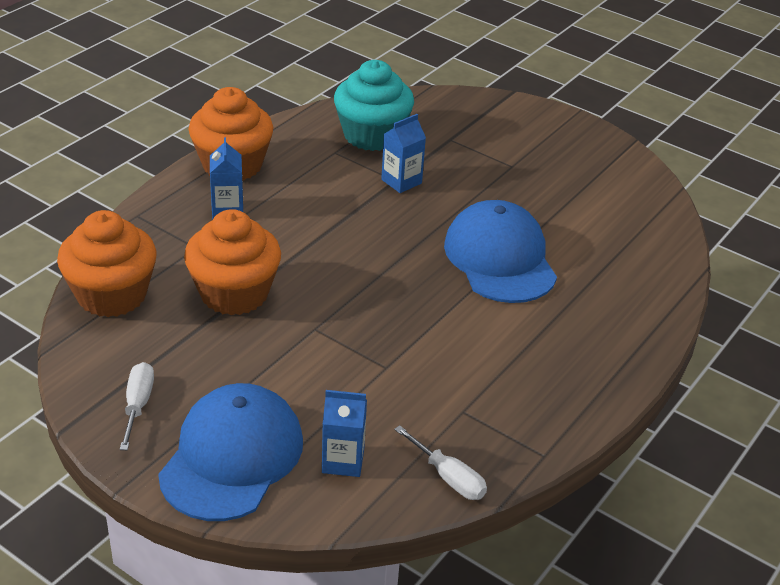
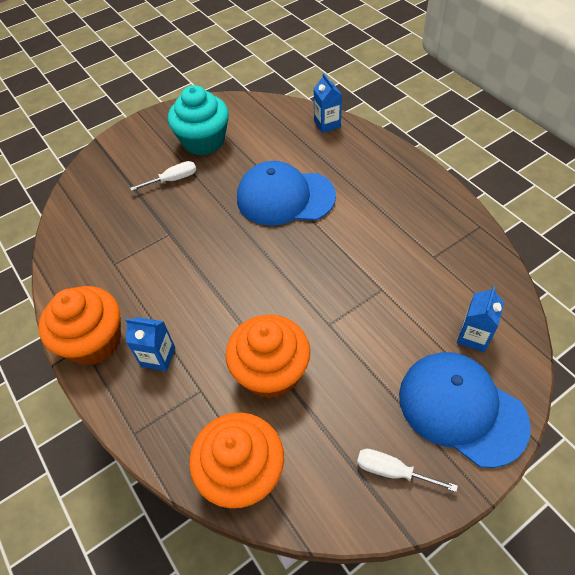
camera: 65 degrees left, 15 degrees up
turquoise cupcake [334,60,414,151] -> turquoise cupcake moved to [168,85,229,156]
blue carton [381,114,426,193] -> blue carton moved to [314,73,342,133]
white screwdriver [394,425,487,500] -> white screwdriver moved to [130,161,196,191]

